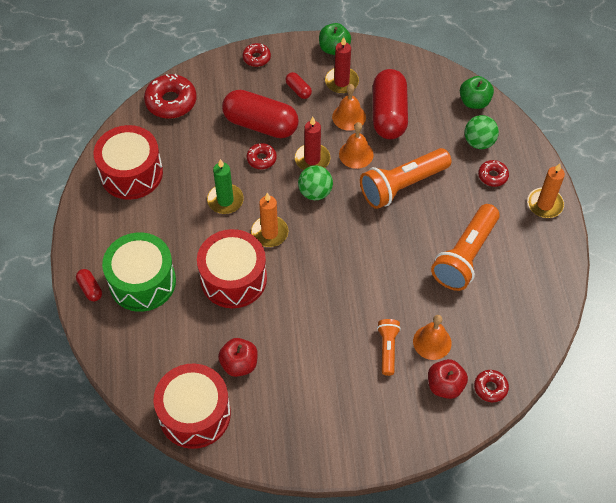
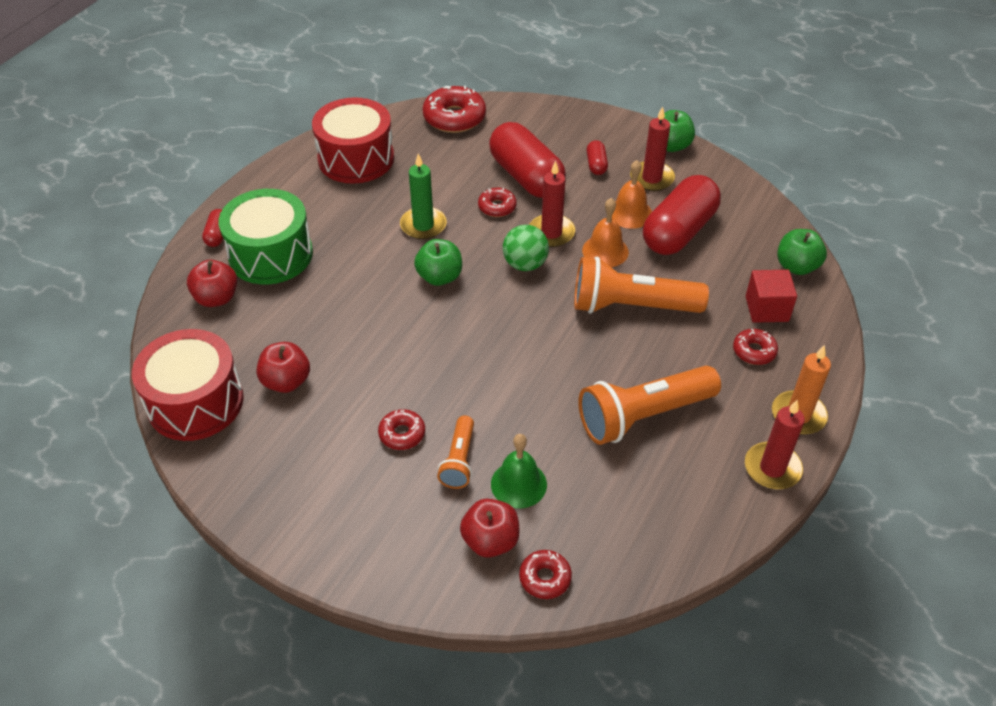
camera: 35 degrees right, 10 degrees down
red drum [197,229,267,308] -> none
red donut [243,43,271,67] -> red donut moved to [378,409,425,450]
orange candle [251,193,288,247] -> green apple [414,239,462,286]
orange flashlight [377,319,401,376] -> orange flashlight turned 150 degrees clockwise [437,416,474,489]
orange bell [413,315,452,360] -> green bell [491,434,547,508]
green ball [464,115,499,149] -> red cube [746,270,797,323]
none -> red apple [187,260,237,307]
none -> red candle [745,400,805,489]

